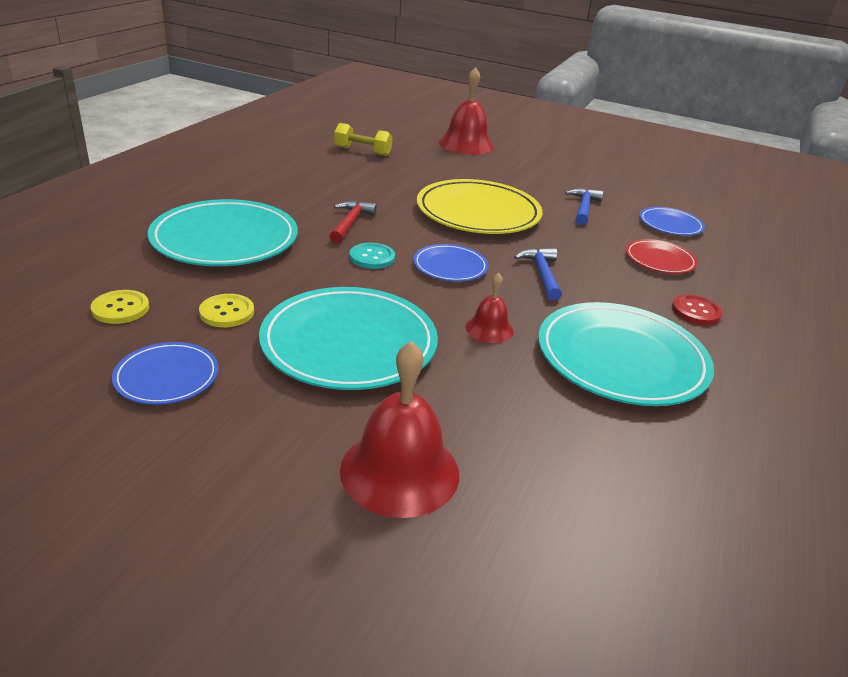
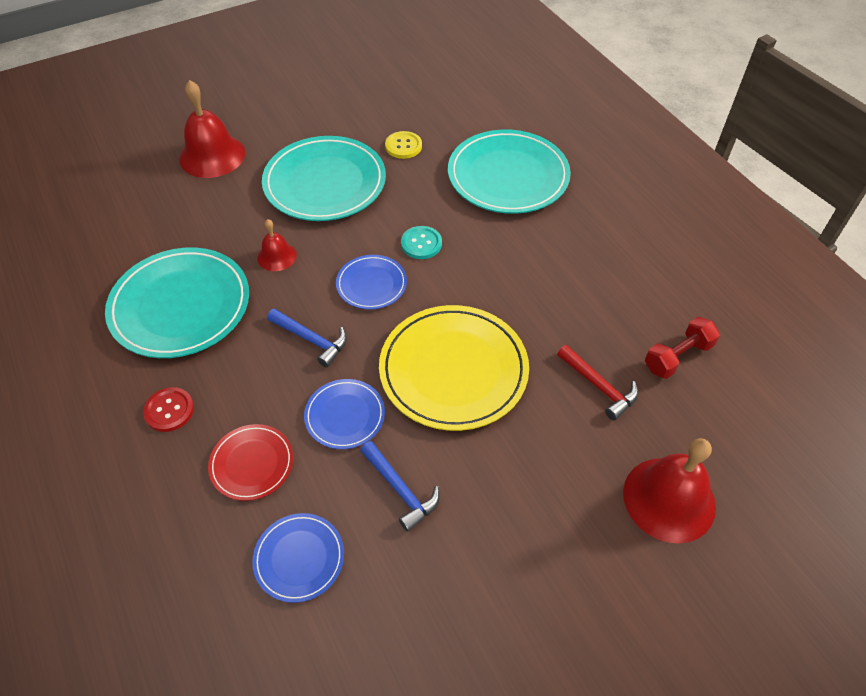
camera: 130 degrees right, 20 degrees up
yellow button [91,290,149,324] -> none
blue plate [112,342,218,405] -> blue plate moved to [304,379,385,449]
red hammer [330,201,377,243] -> red hammer moved to [557,345,638,421]
yellow dumbbell [334,123,393,156] -> red dumbbell [645,317,720,379]

